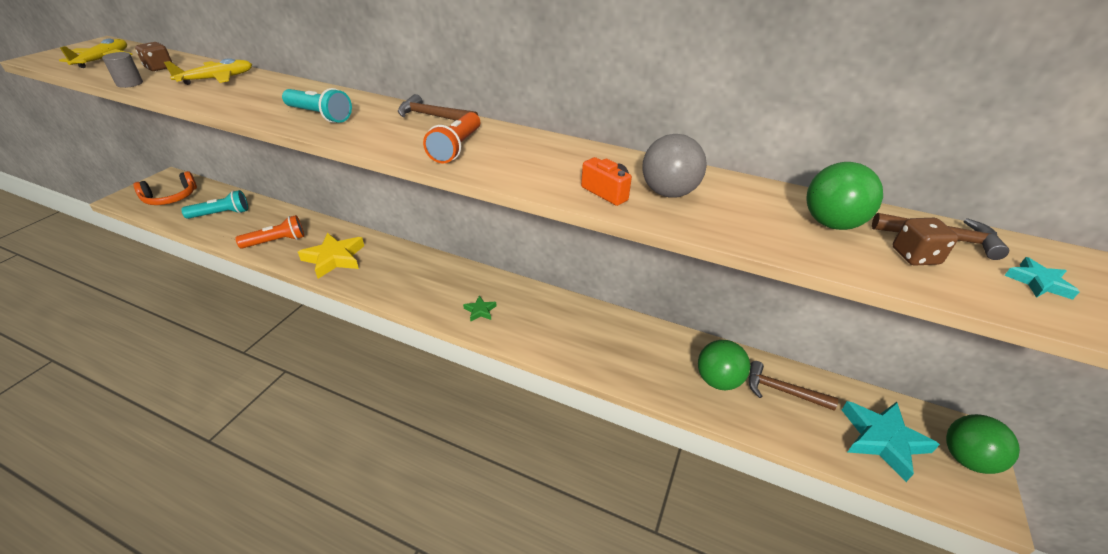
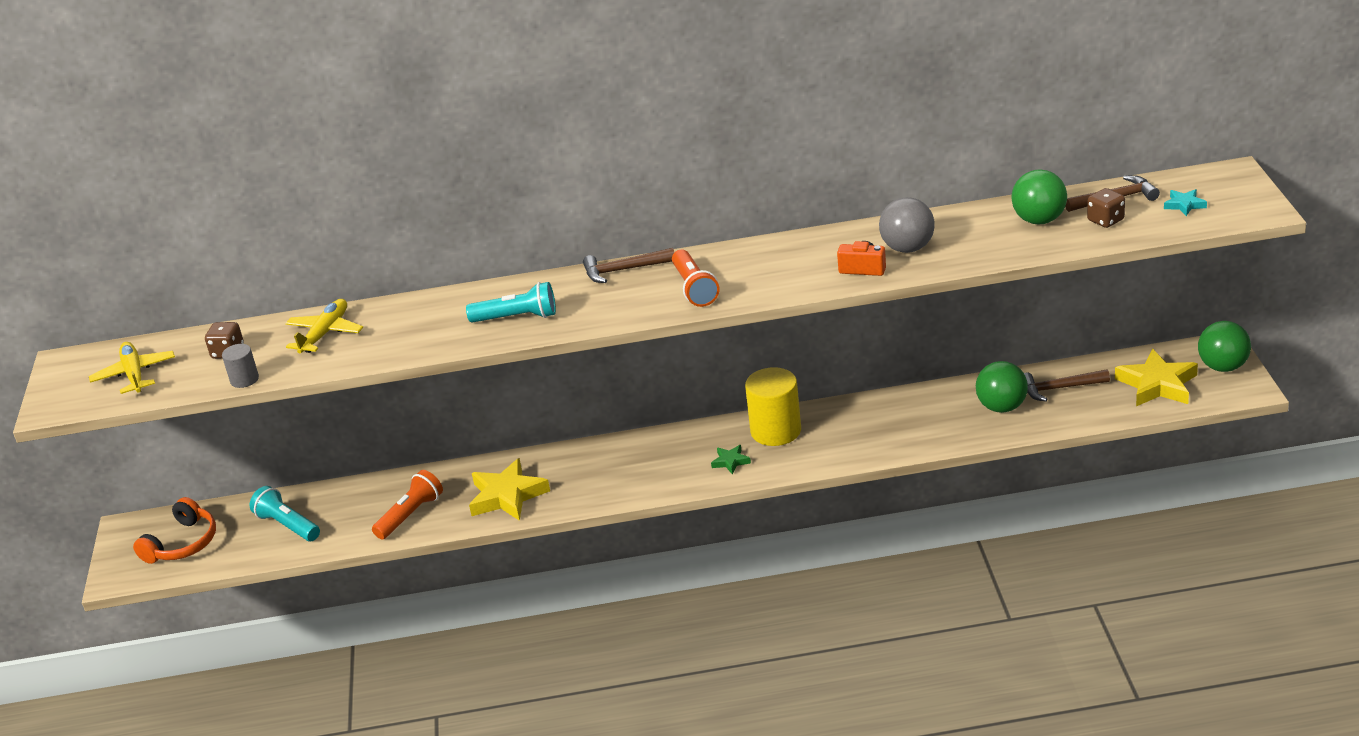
camera: 25 degrees left, 5 degrees down
turquoise flashlight [181,190,248,219] -> turquoise flashlight turned 90 degrees counterclockwise [249,486,320,541]
turquoise star [842,401,940,482] -> yellow star [1115,349,1198,406]
none -> yellow cylinder [745,367,801,446]

